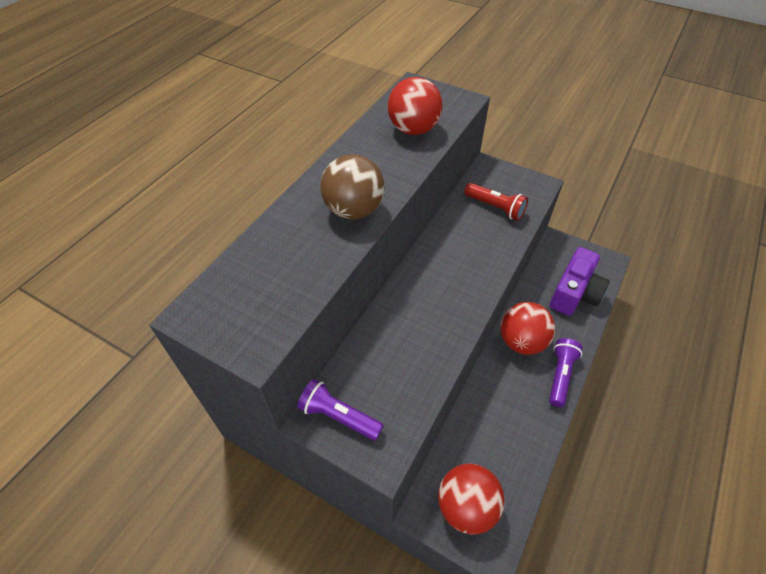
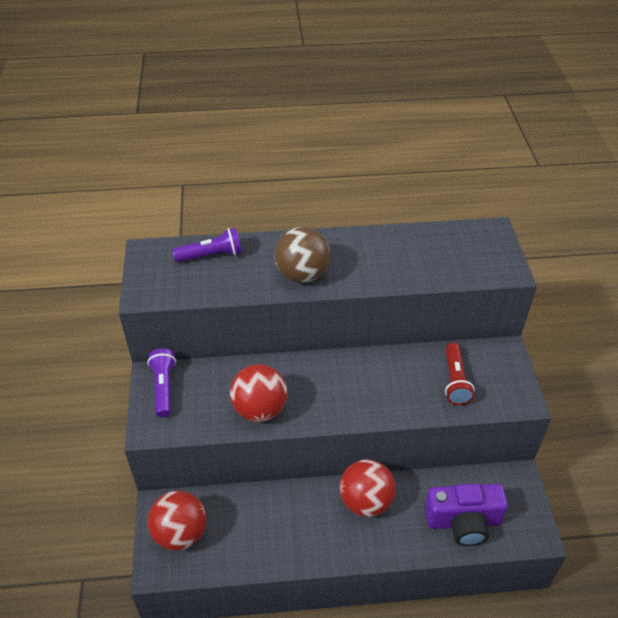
camera: 55 degrees right, 5 degrees down
red ball [388,77,443,135] -> red ball moved to [230,364,287,422]
purple flashlight [549,338,582,407] -> purple flashlight moved to [172,228,242,262]

